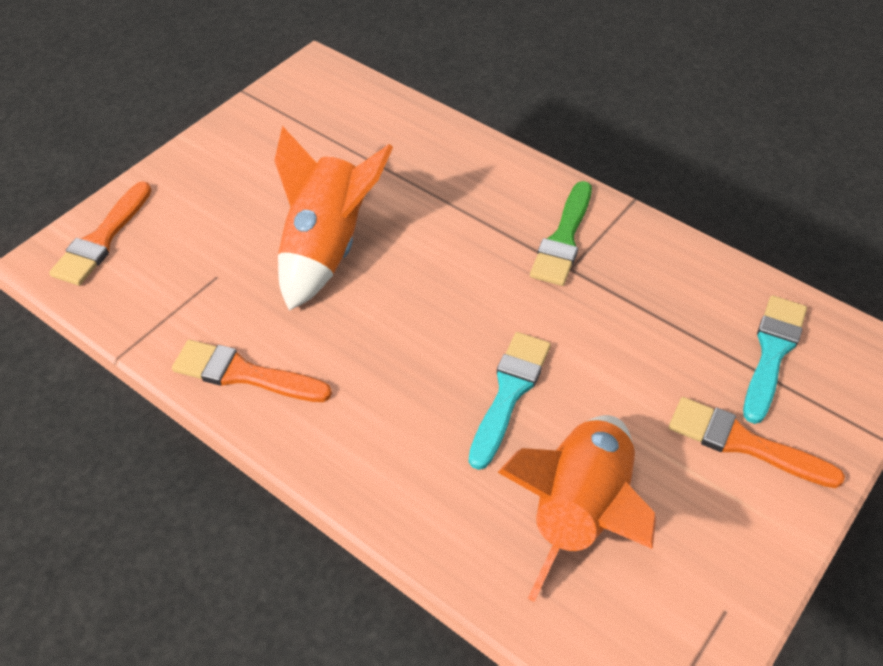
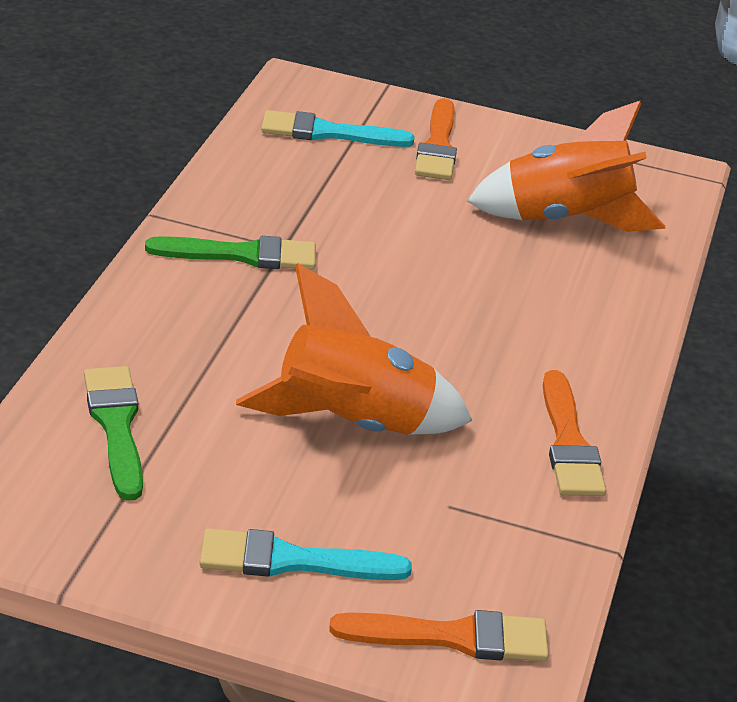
camera: 115 degrees left, 15 degrees down
turquoise brush [469,332,551,470] -> turquoise brush moved to [200,528,412,580]
none -> green brush [84,366,143,501]

